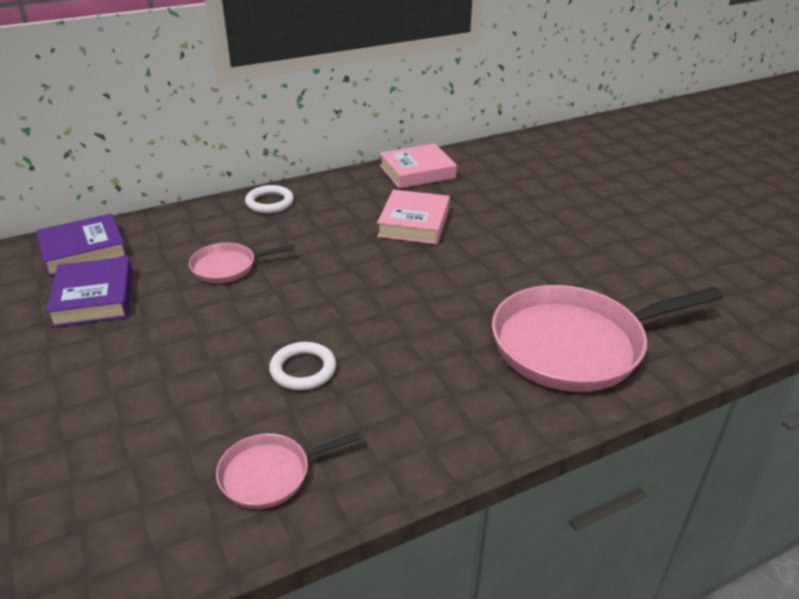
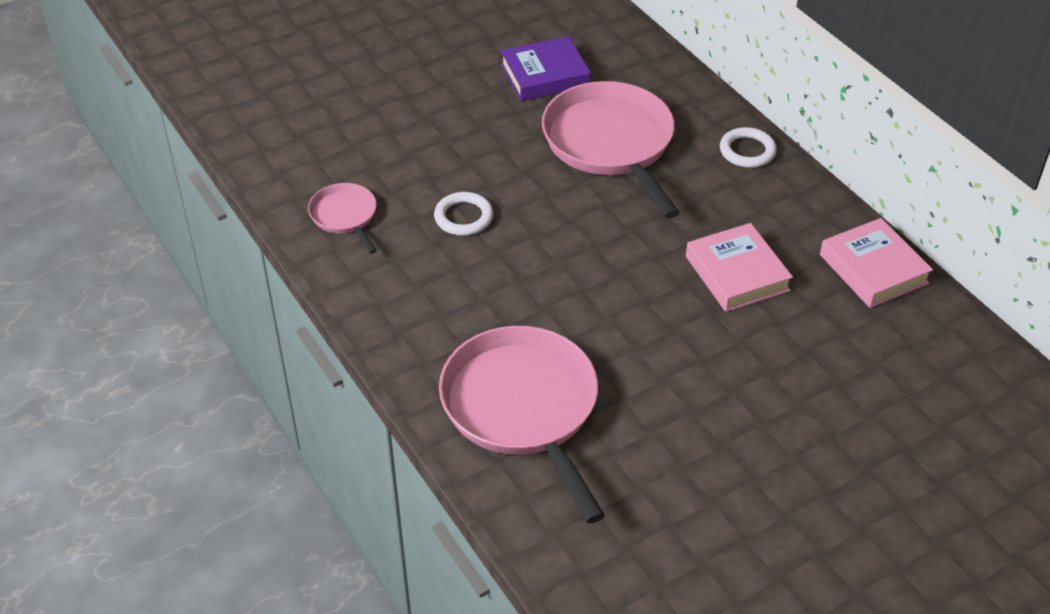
camera: 85 degrees right, 10 degrees up
purple book [36,213,128,276] -> none
pink pan [189,243,295,283] -> pink pan [542,81,680,218], size x2.05
pink book [377,189,450,244] -> pink book turned 60 degrees clockwise [686,223,793,312]

